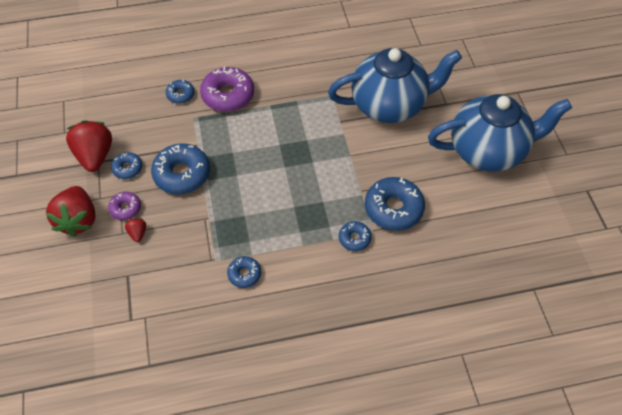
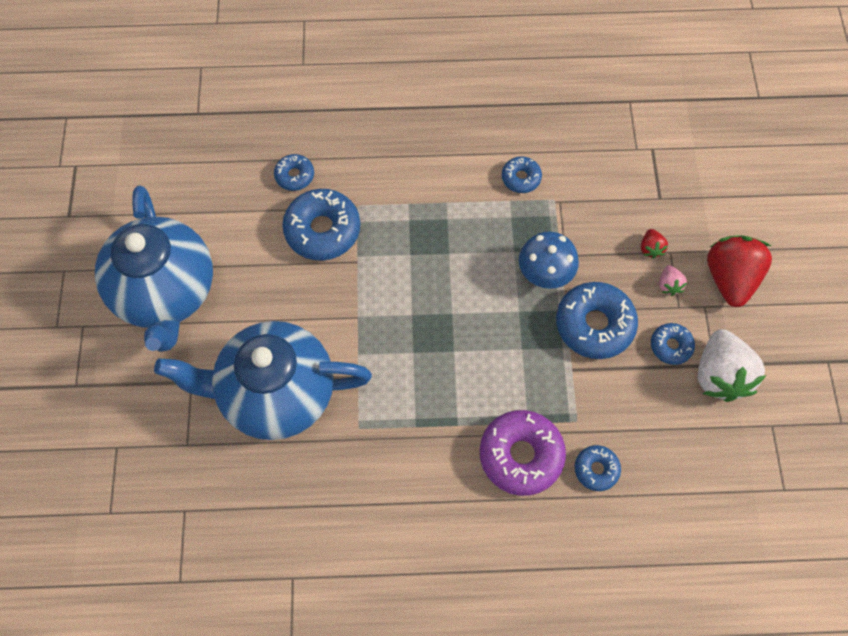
camera: 170 degrees left, 10 degrees up
red strawberry [66,120,112,172] -> white strawberry [698,329,766,402]
purple donut [108,192,141,220] -> pink strawberry [659,265,687,296]
blue donut [339,221,371,251] -> blue donut moved to [274,154,314,191]
blue teapot [428,94,572,172] -> blue teapot turned 105 degrees counterclockwise [95,185,213,352]
none -> blue mushroom [519,232,579,289]

